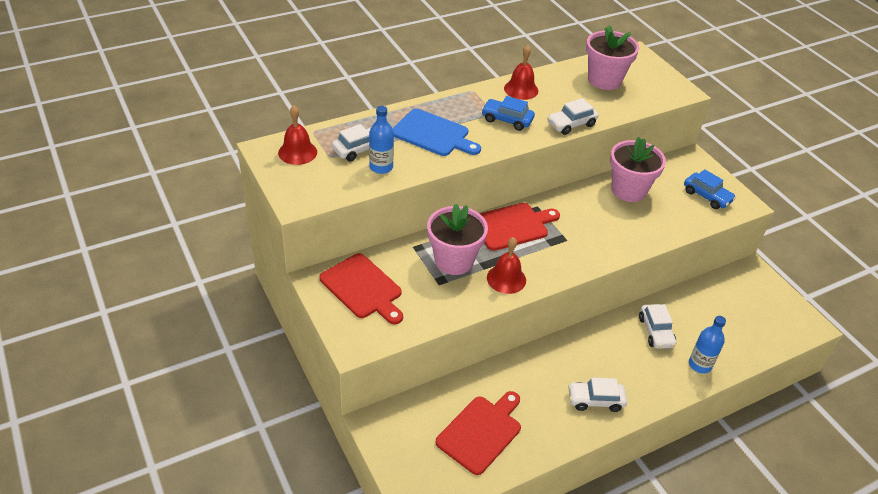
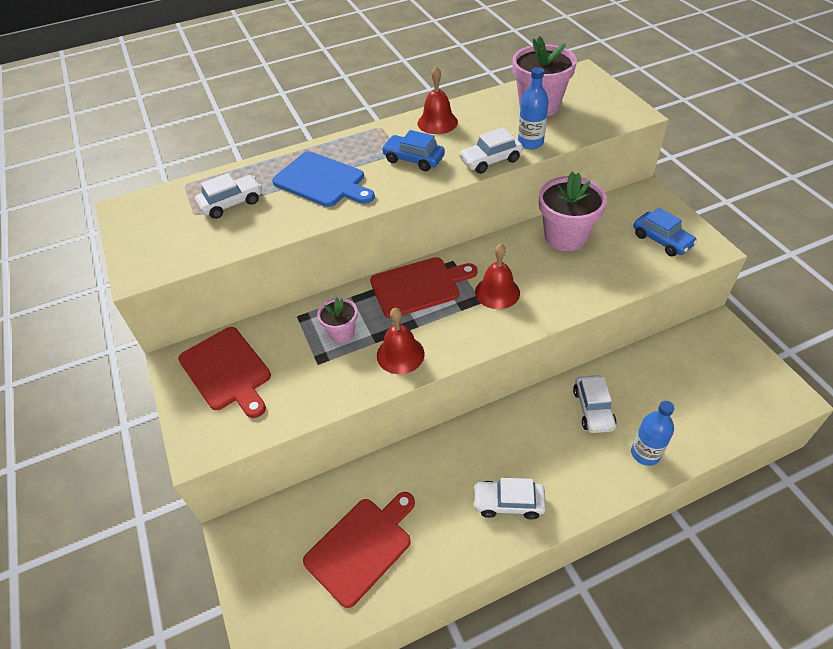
camera: 10 degrees right, 5 degrees up
red bell [278,106,317,165] -> red bell moved to [475,244,520,309]
blue bottle [369,106,394,174] -> blue bottle moved to [518,67,549,149]
pink flower pot [427,204,488,275] -> pink flower pot [317,297,357,343], size x0.55

